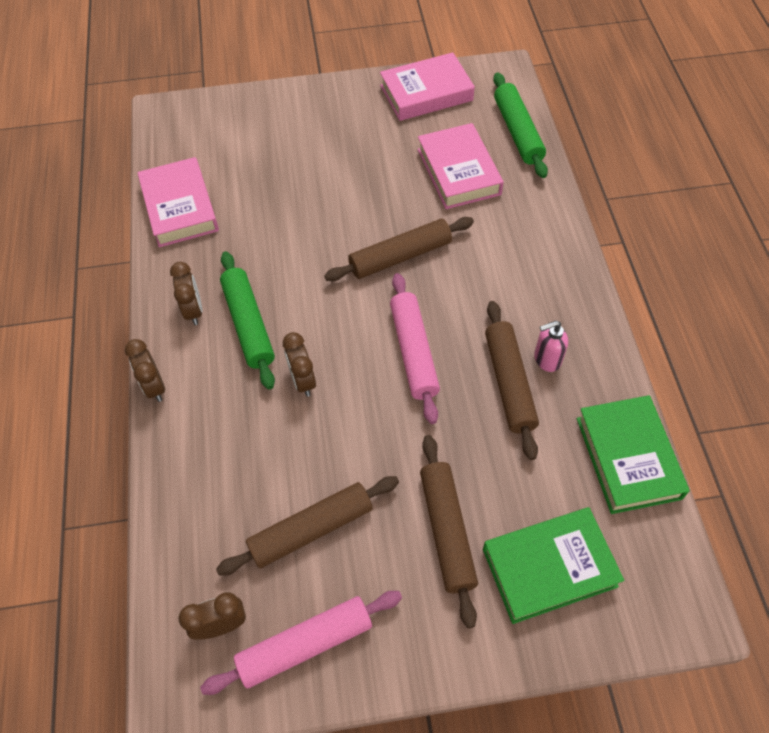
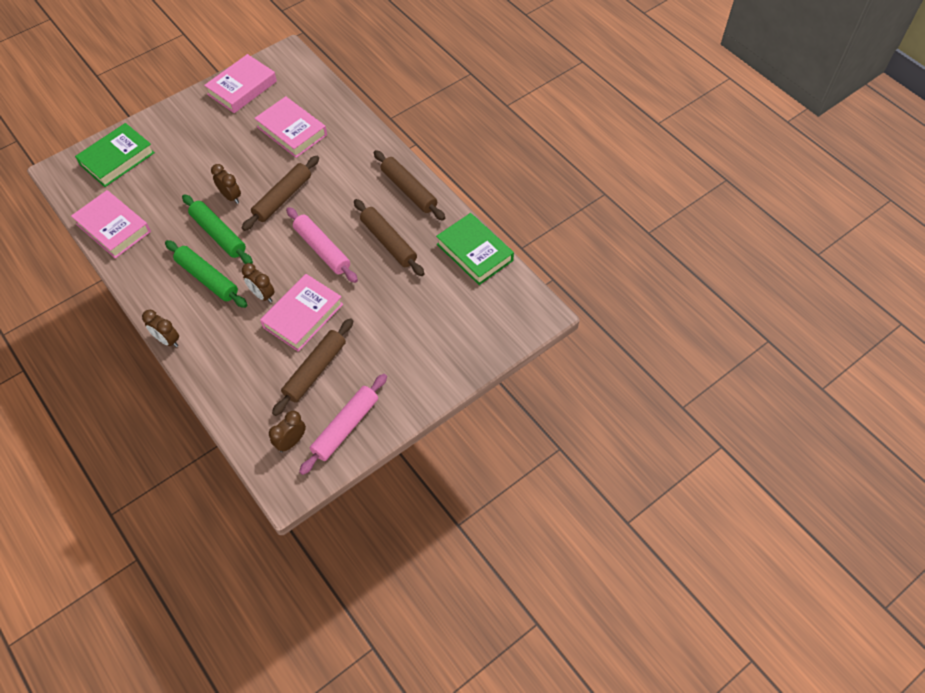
camera: 30 degrees left, 0 degrees up
brown clock [170,262,203,325] -> brown clock moved to [211,164,241,204]
brown rolling pin [420,435,478,628] -> brown rolling pin moved to [374,150,445,221]
green book [483,507,624,624] -> green book moved to [75,123,155,187]
green rolling pin [493,72,548,178] -> green rolling pin moved to [182,194,253,264]
pink soap dispenser [534,320,568,372] -> none
none -> pink book [260,274,343,352]

